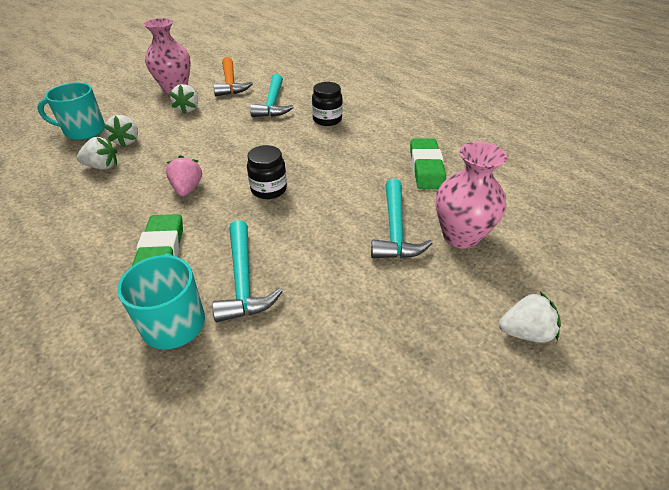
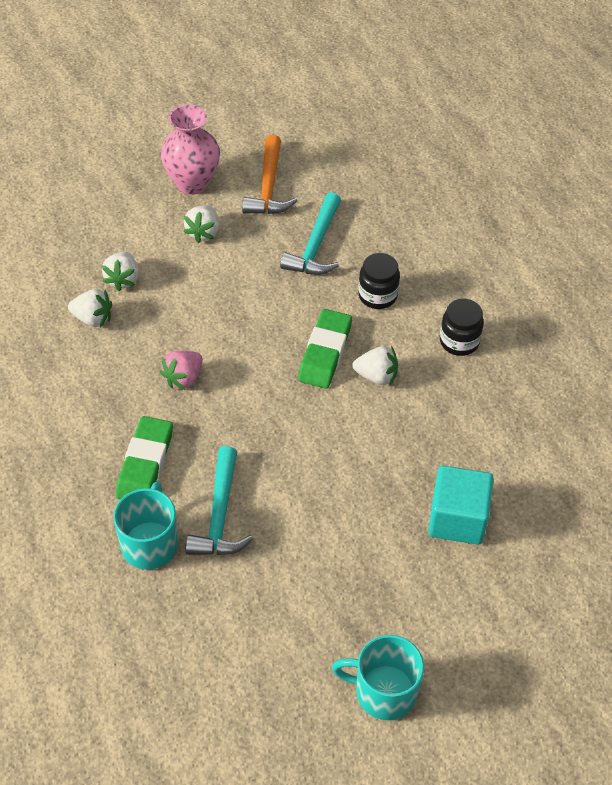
camera: 15 degrees right, 10 degrees up
turquoise mug [37,83,105,140] -> turquoise mug moved to [332,635,424,720]
pink strawberry [166,155,202,196] -> pink strawberry turned 150 degrees counterclockwise [160,351,203,390]
black jar [247,145,287,199] -> black jar moved to [440,299,484,356]
turquoise hammer [371,179,432,259] -> none
green eraser [410,138,446,189] -> green eraser moved to [298,309,352,389]
pink vase [436,142,507,249] -> turquoise cube [428,465,494,545]
white strawberry [499,292,561,343] -> white strawberry moved to [352,346,398,385]

